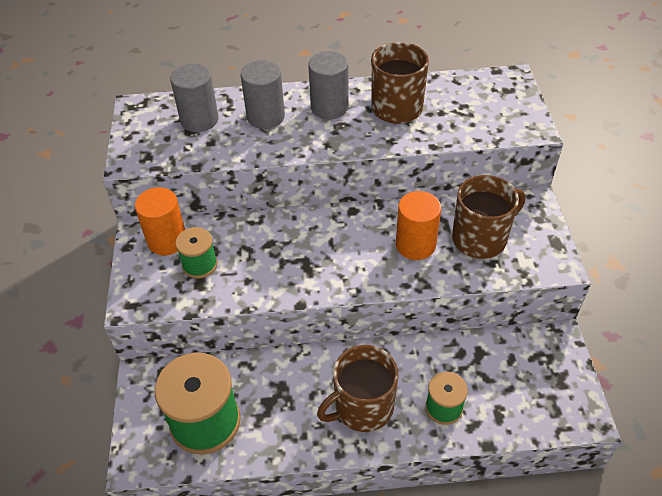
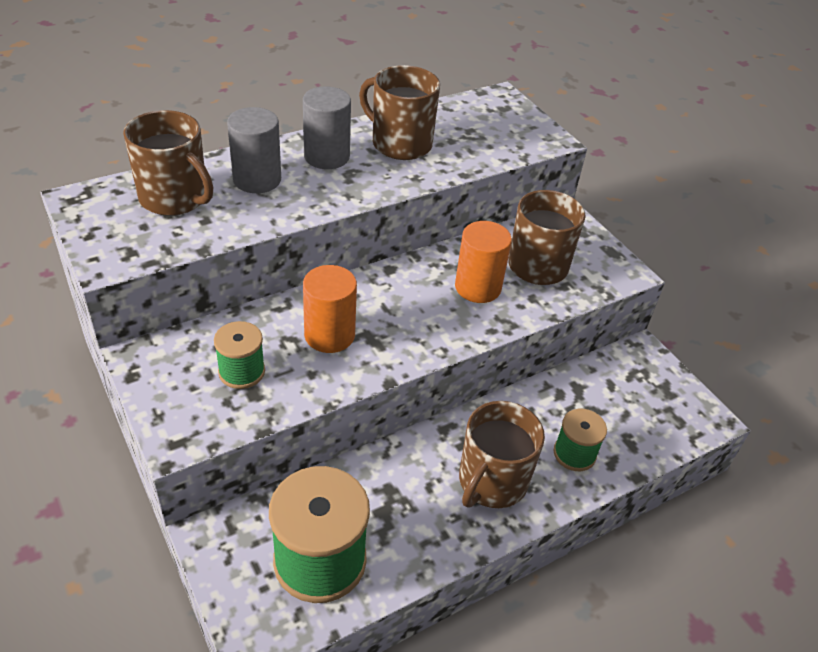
camera: 30 degrees left, 5 degrees down
orange cylinder [135,187,185,256] -> orange cylinder moved to [303,265,357,353]
grey cylinder [170,64,219,132] -> brown mug [123,110,213,216]

